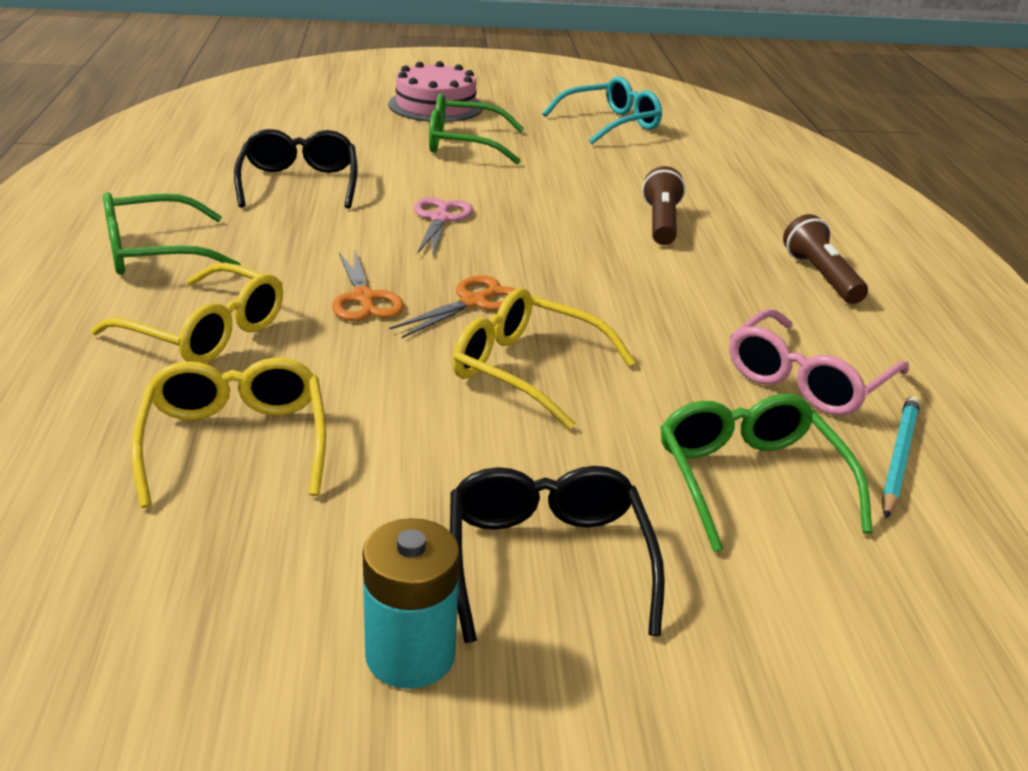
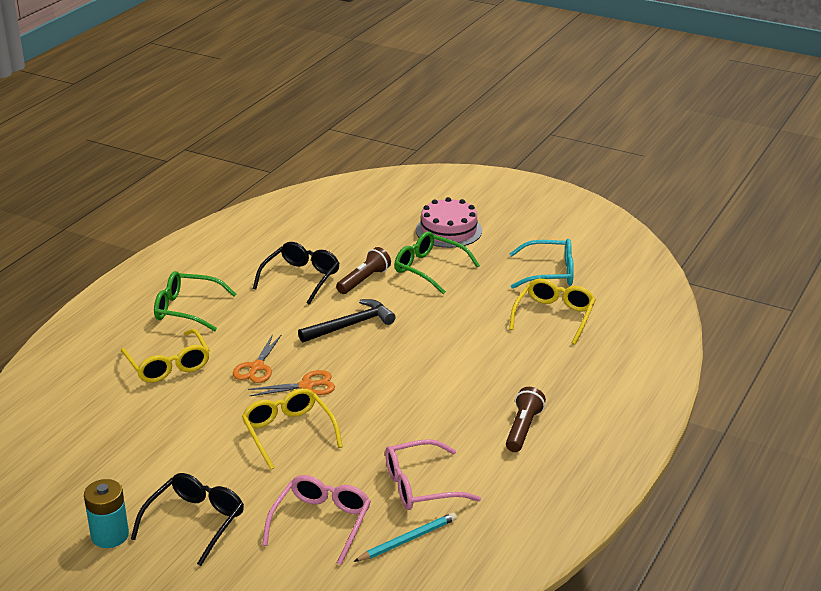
camera: 35 degrees right, 0 degrees up
yellow glasses [131,357,326,508] -> yellow glasses moved to [509,278,596,345]
pink scissors [414,197,473,256] -> black hammer [298,299,396,343]
brown flashlight [642,166,686,245] -> brown flashlight moved to [336,247,391,294]
green glasses [660,394,873,552] -> pink glasses [262,475,371,565]

